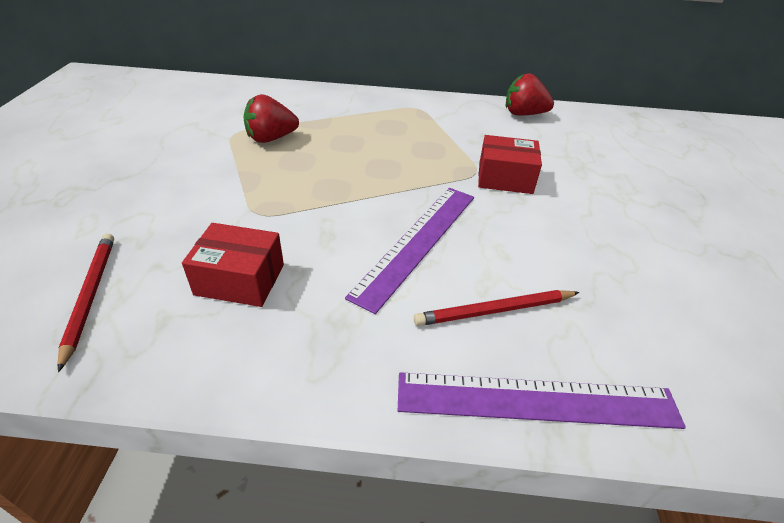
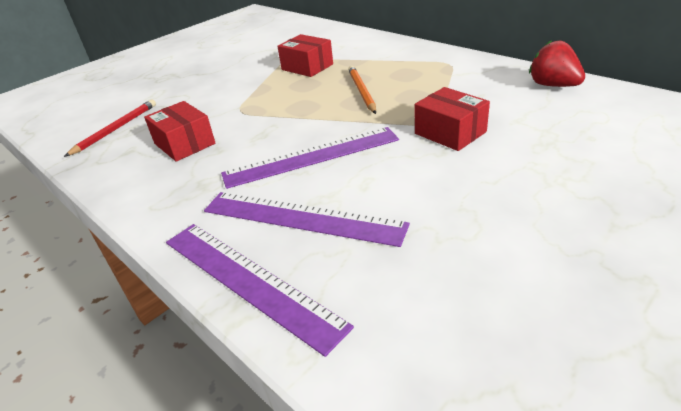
camera: 45 degrees right, 5 degrees down
red strawberry [243,94,299,143] -> red box [277,34,333,77]
red pencil [414,290,580,326] -> purple ruler [204,192,410,247]
none -> orange pencil [348,66,376,114]

